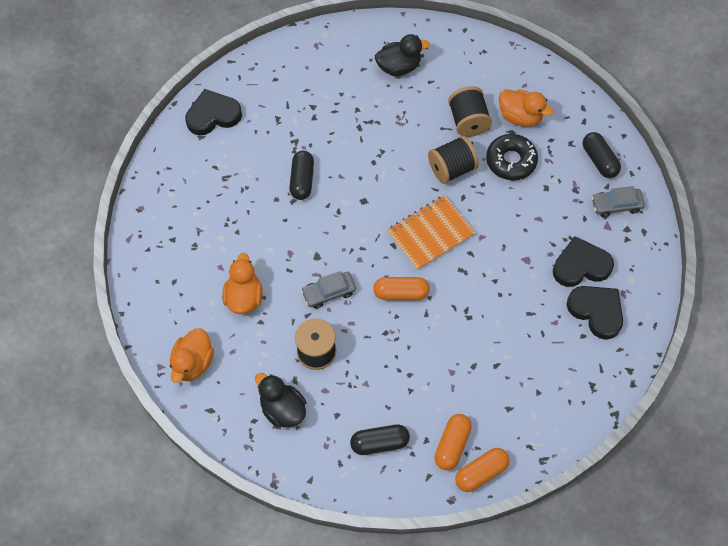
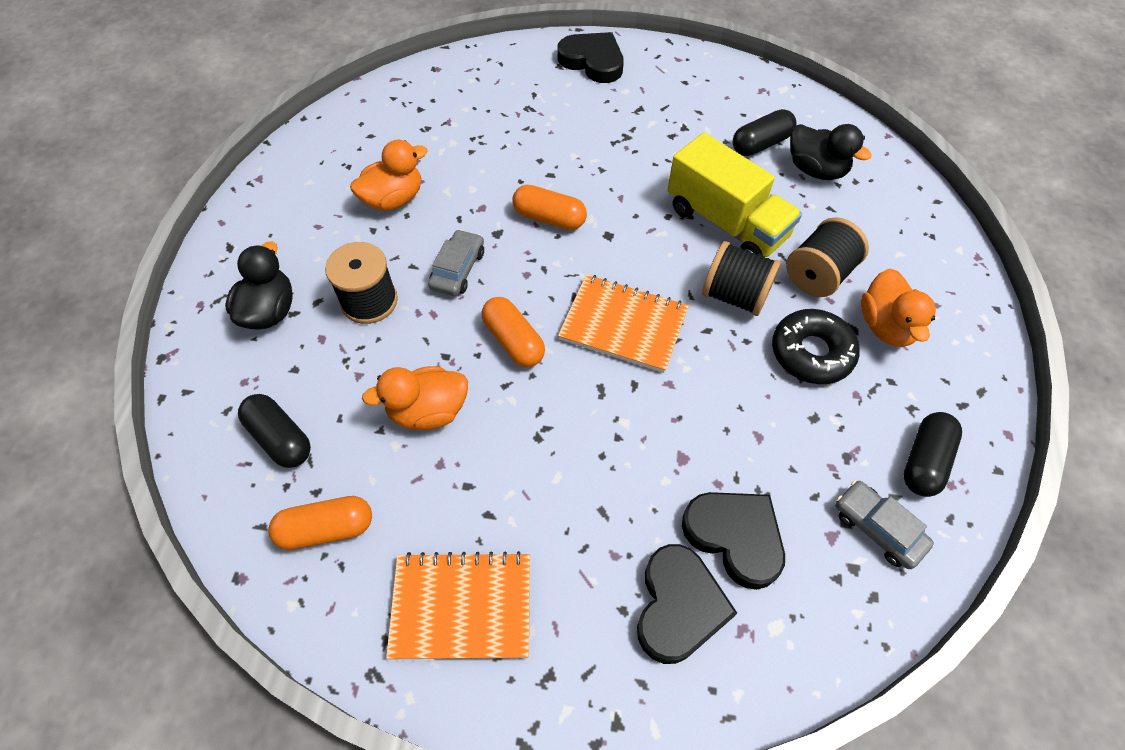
camera: 55 degrees right, 5 degrees down
orange duck [170,328,214,383] -> orange duck moved to [362,366,468,430]
black capsule [289,151,314,200] -> black capsule moved to [733,109,796,156]
grey car [301,271,356,309] -> grey car turned 75 degrees clockwise [428,229,484,296]
orange capsule [455,448,510,492] -> orange capsule moved to [512,185,587,230]
none -> orange notebook [386,551,530,659]
none -> yellow truck [668,132,802,257]

